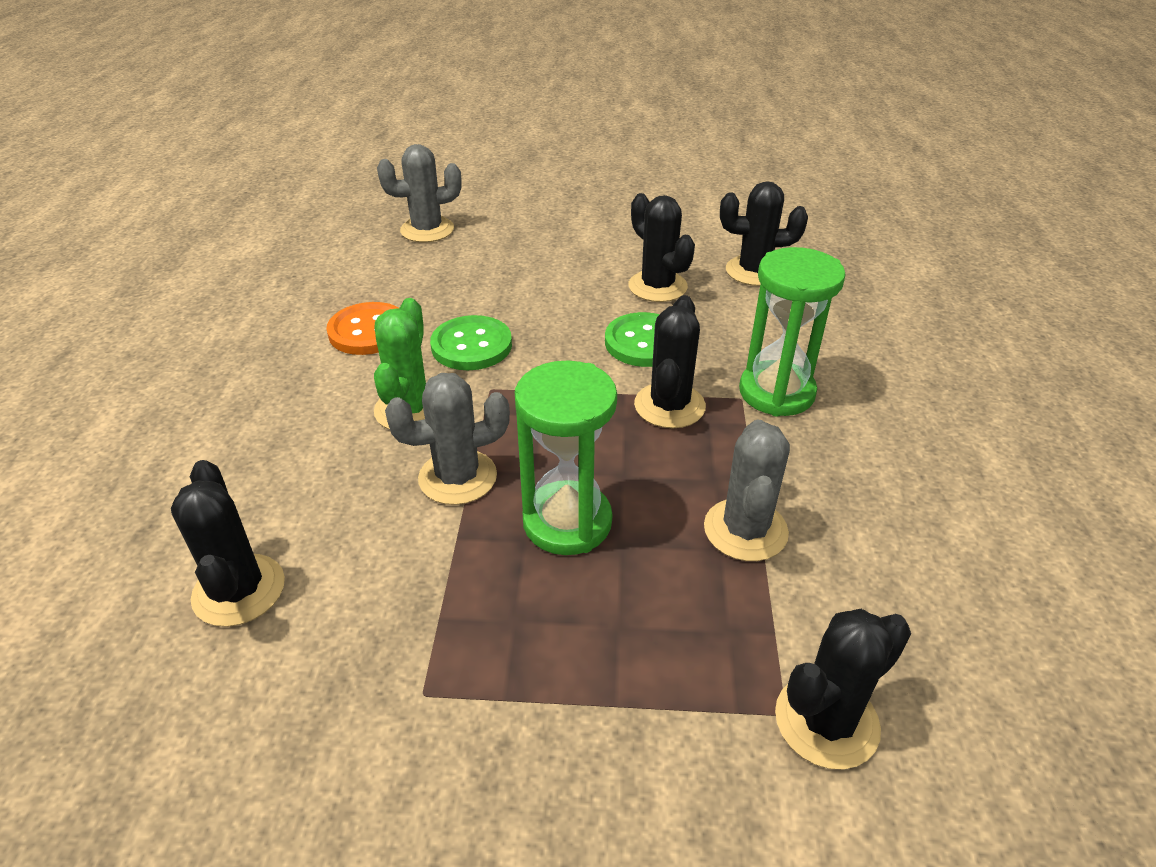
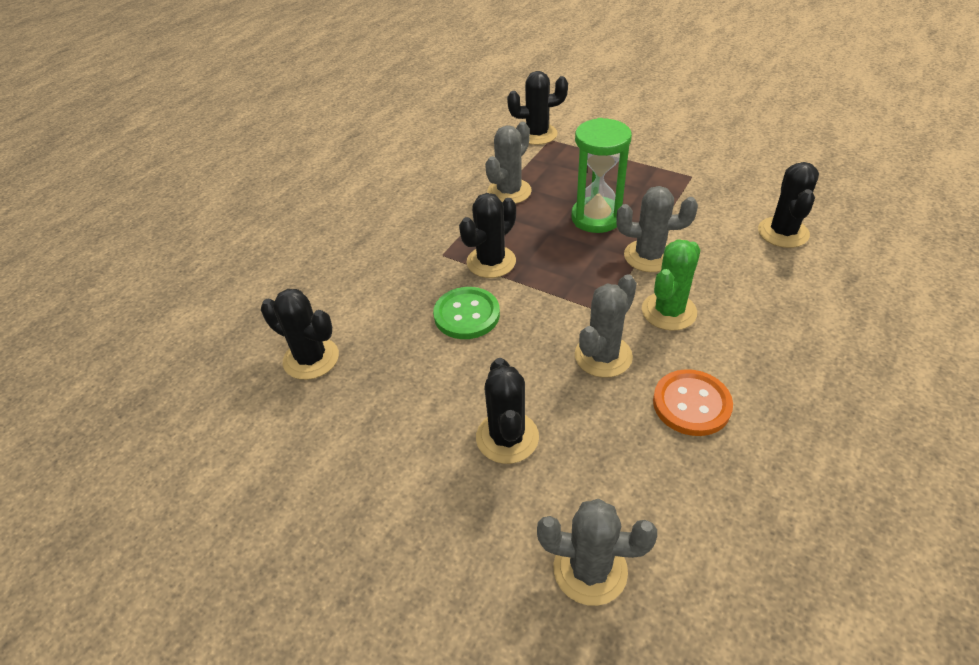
camera: 150 degrees left, 5 degrees up
green button [430,315,512,370] -> grey cactus [575,274,637,378]
black cactus [628,193,695,302] -> black cactus moved to [476,358,539,464]
green hourglass [739,247,846,417] -> none

